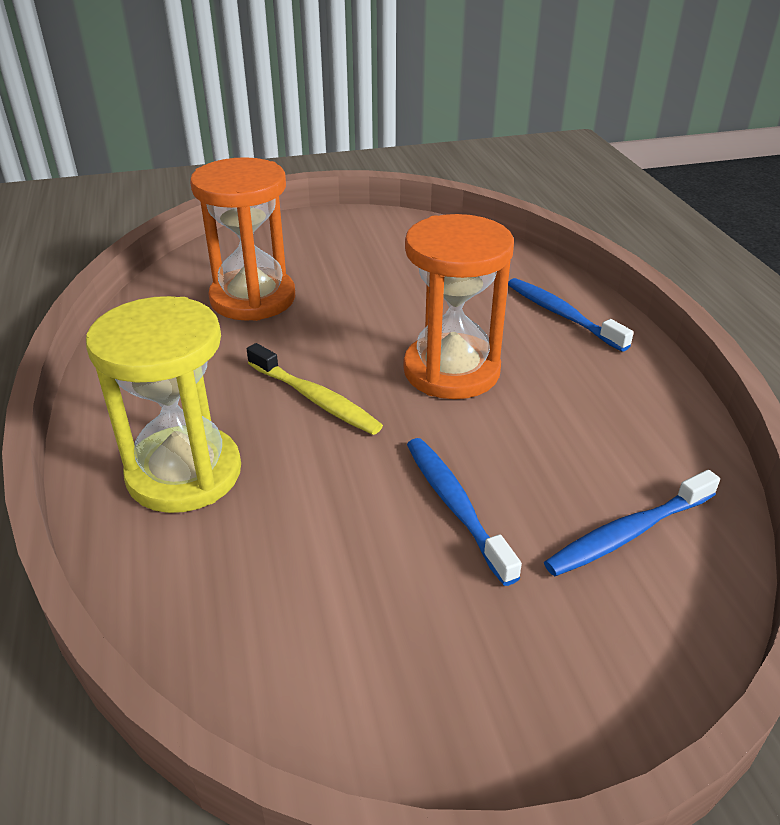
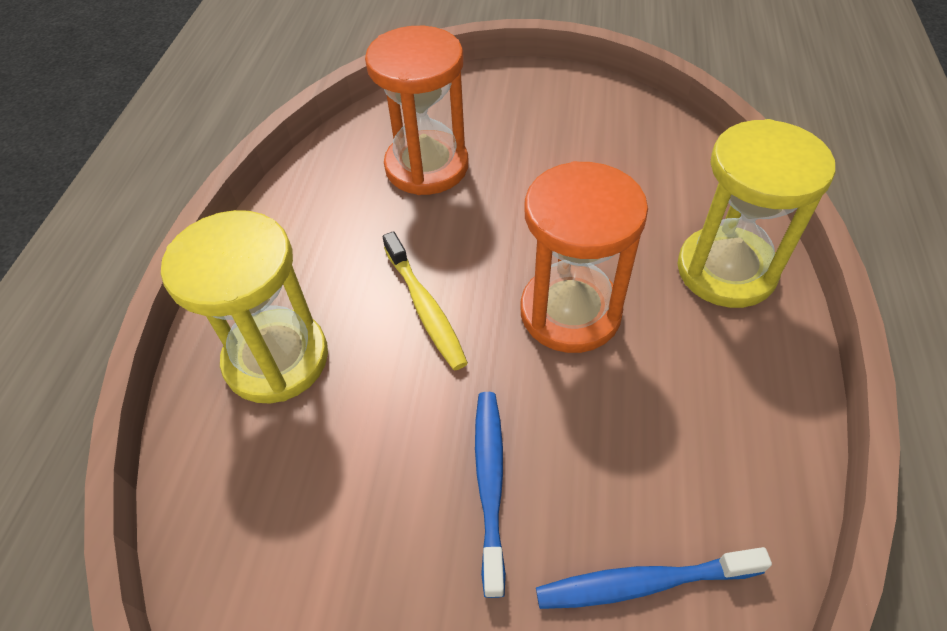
camera: 25 degrees right, 15 degrees up
blue toothbrush [508,278,634,352] -> yellow hourglass [677,119,835,308]

